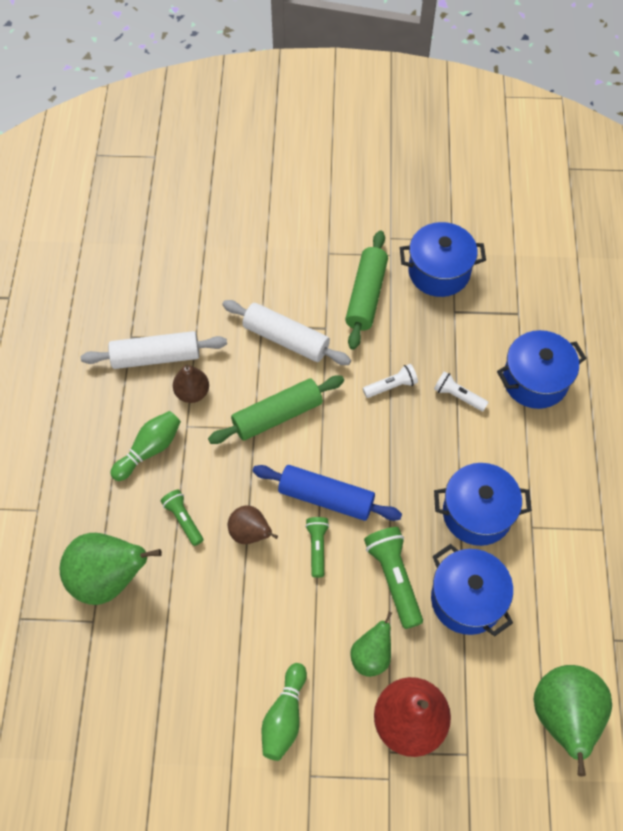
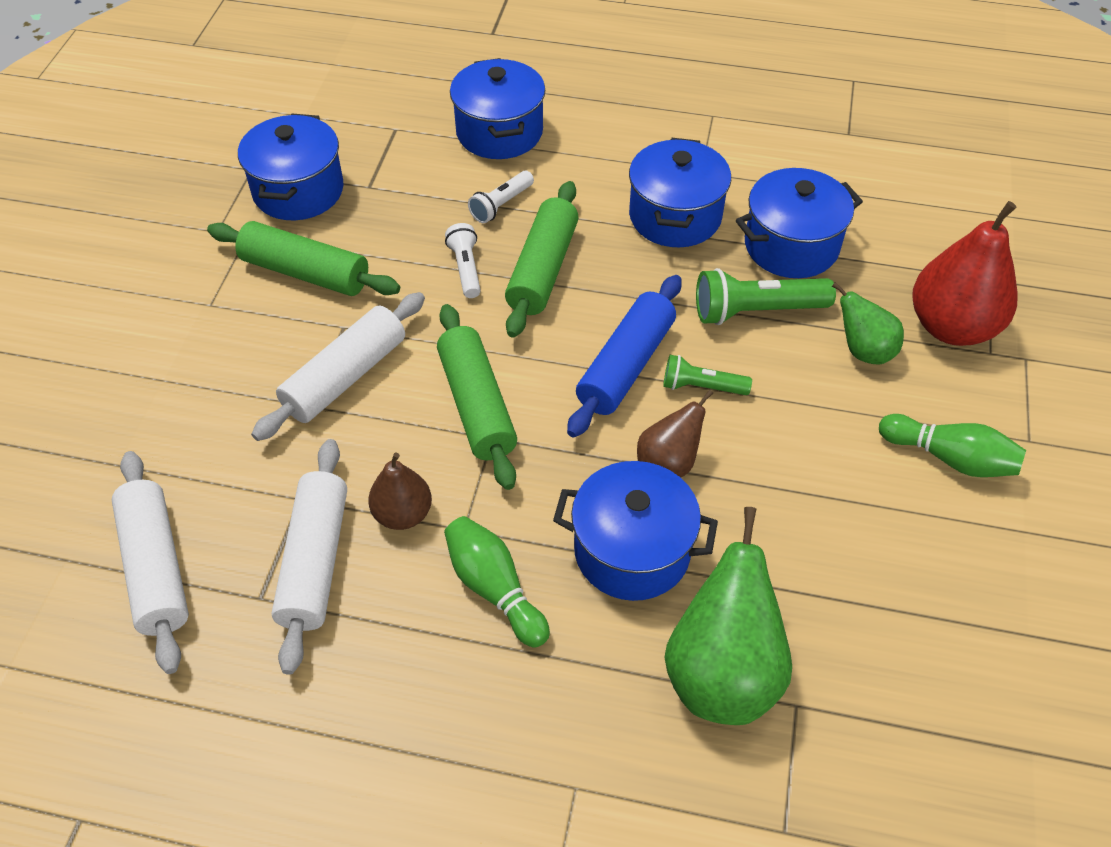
camera: 80 degrees left, 10 degrees down
green flashlight [161,490,203,546] -> blue pot [553,461,718,601]
green pear [534,665,612,777] -> none
none -> white rolling pin [112,451,189,674]
none -> green rolling pin [505,181,579,338]

